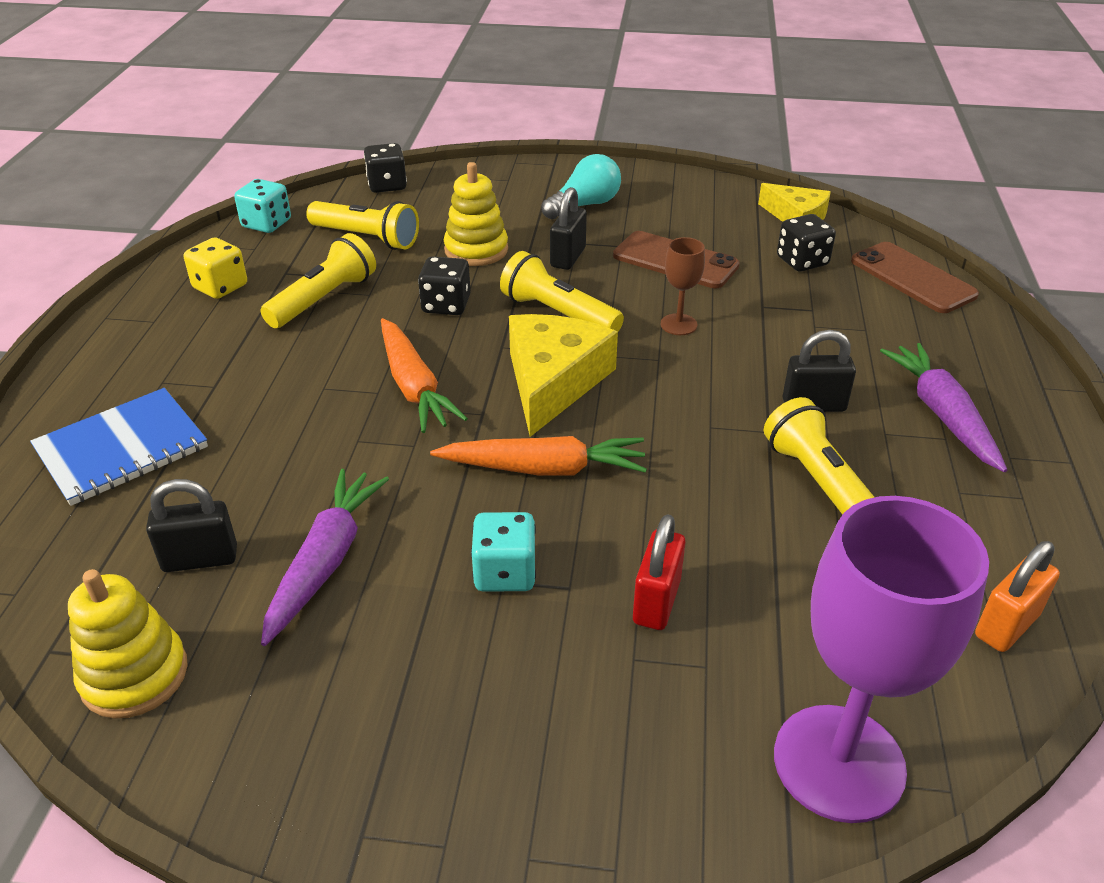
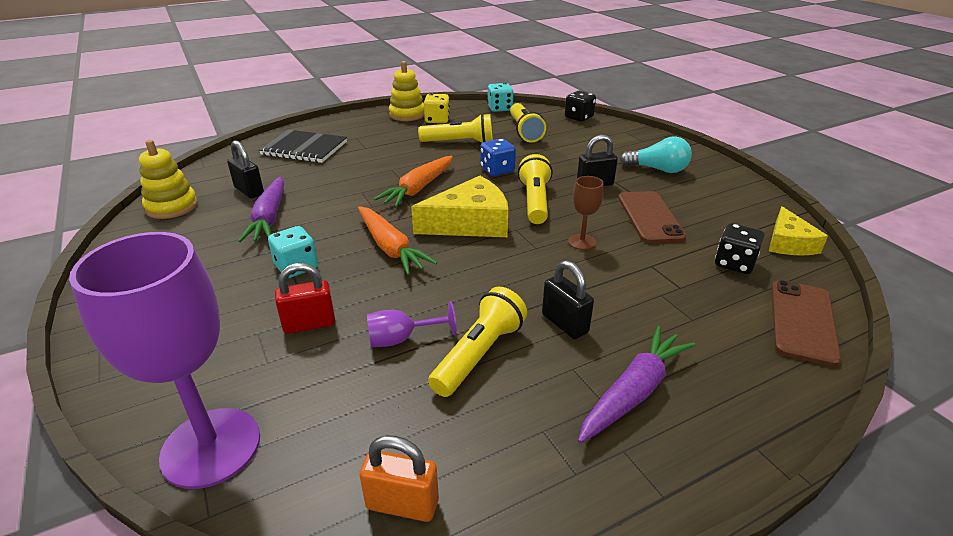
camera: 55 degrees right, 5 degrees down
blue notebook [30,388,208,506] -> black notebook [259,130,347,163]
purple carrot [261,469,389,646] -> purple carrot turned 105 degrees clockwise [238,177,284,242]
black dice [418,256,471,315] -> blue dice [480,139,516,176]
yellow stacking toy [444,162,508,266] -> yellow stacking toy moved to [389,61,424,121]
none -> purple goblet [367,301,457,347]

